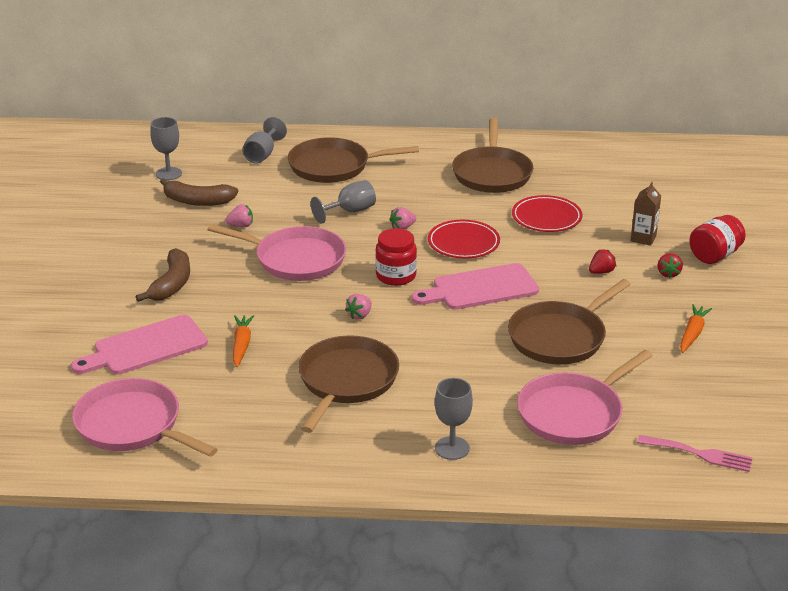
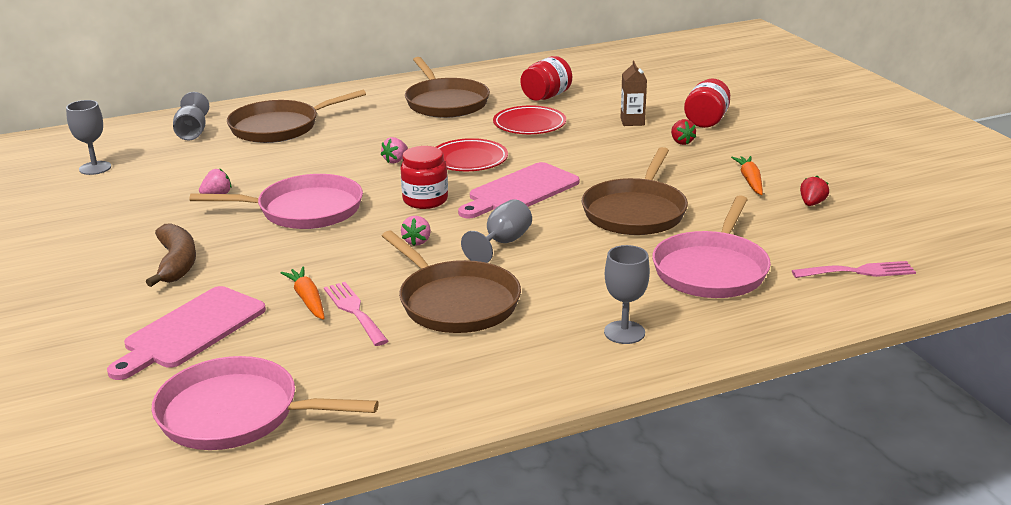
camera: 25 degrees left, 5 degrees down
brown banana [160,178,238,206] -> none
brown pan [298,335,399,433] -> brown pan turned 150 degrees clockwise [382,231,521,333]
grey goblet [311,180,376,224] -> grey goblet moved to [461,199,532,263]
red strawberry [589,249,616,274] -> red strawberry moved to [800,176,829,206]
none -> pink fork [324,282,388,346]
none -> red jar [521,56,572,101]

